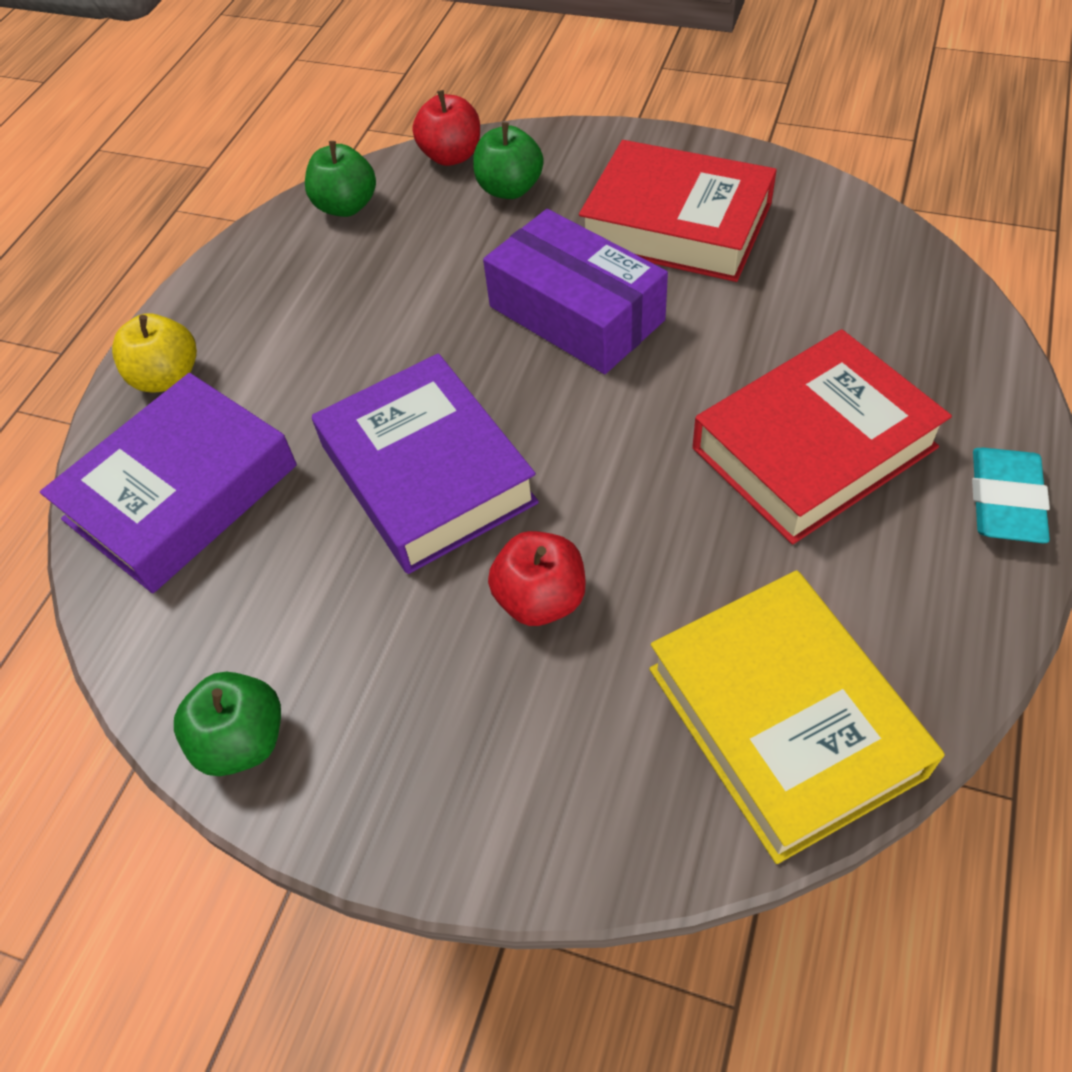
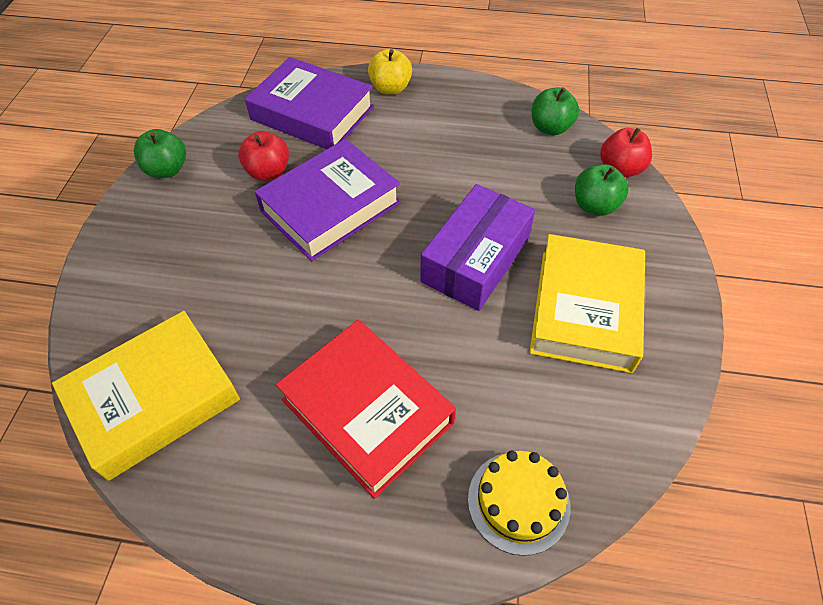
camera: 75 degrees right, 0 degrees up
red apple [488,531,586,626] -> red apple moved to [238,131,289,181]
red book [579,140,777,282] -> yellow book [529,234,645,373]
turquoise eraser [972,448,1050,543] -> none
none -> yellow cake [468,451,570,556]

